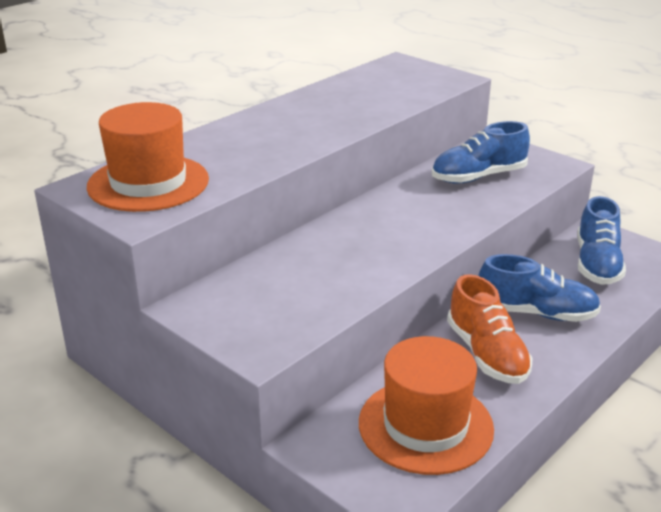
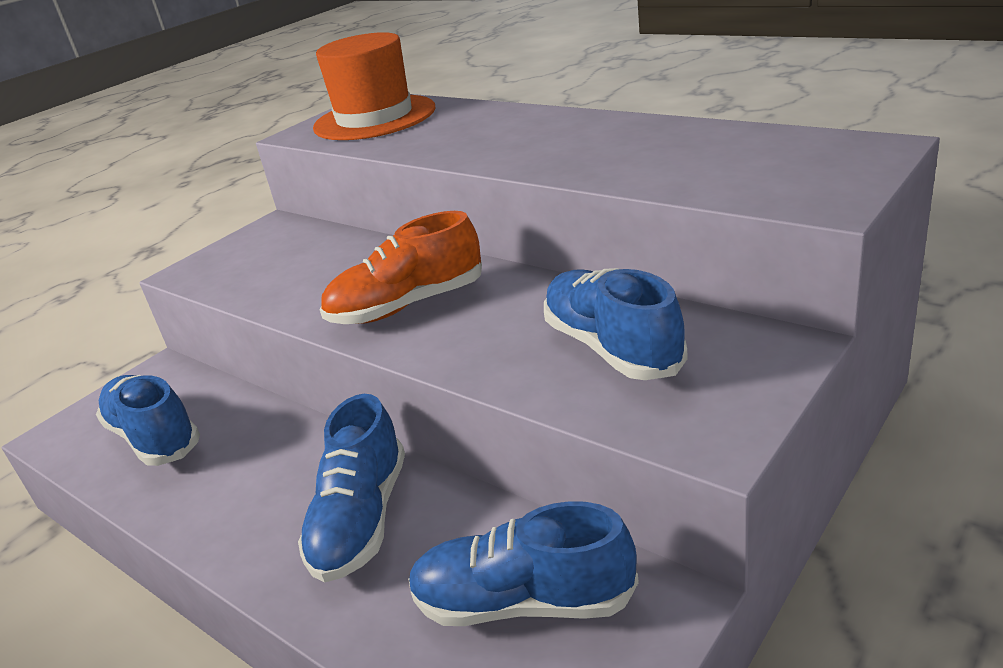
camera: 90 degrees right, 0 degrees up
orange hat [359,336,494,475] -> blue shoe [96,375,200,466]
orange shoe [447,274,533,384] -> orange shoe moved to [320,211,482,324]

